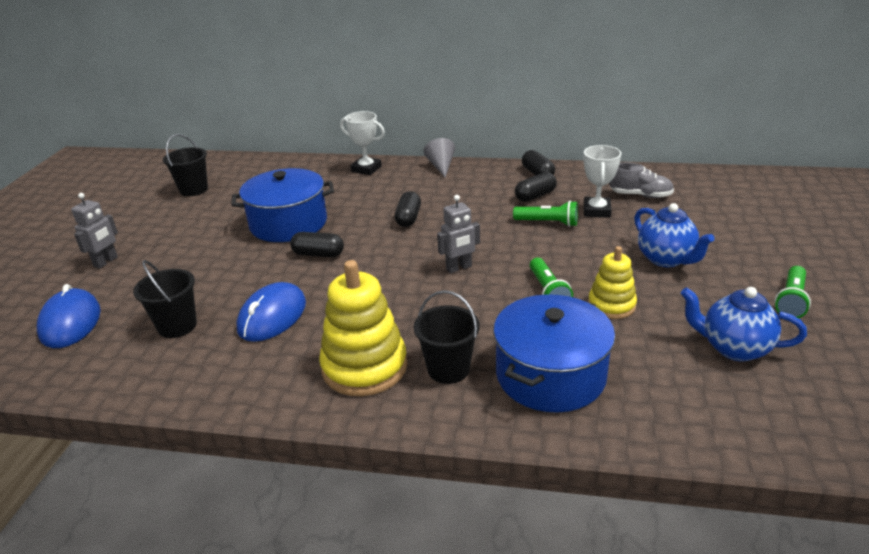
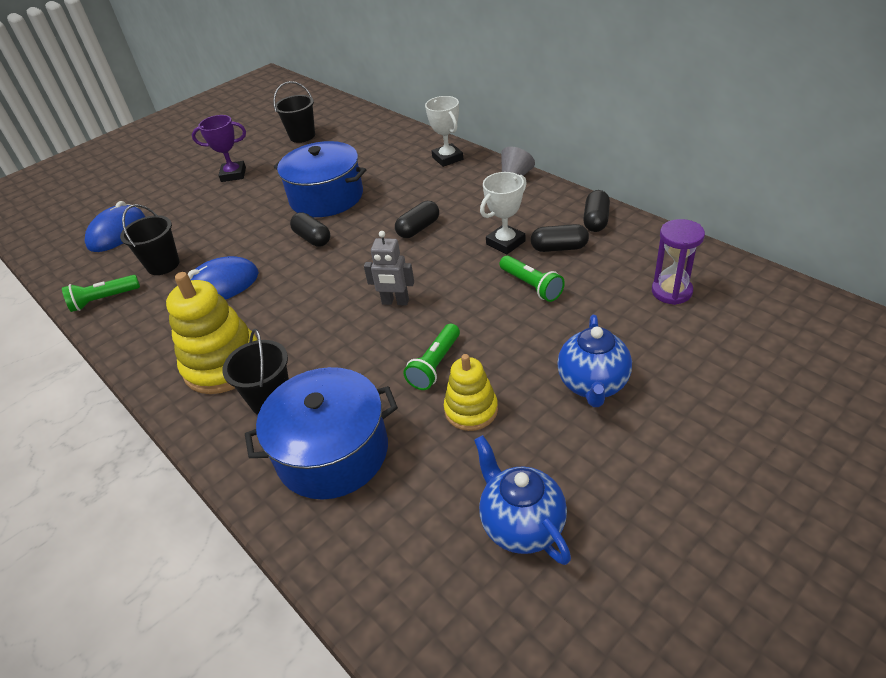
camera: 40 degrees right, 10 degrees up
grey robot [71,193,118,268] -> none
white trophy [584,145,621,218] -> white trophy moved to [480,172,527,254]
grey shoe [609,163,674,198] -> purple hourglass [652,219,705,305]
green flashlight [775,266,811,318] -> green flashlight moved to [62,275,140,312]
none -> purple trophy [192,115,246,182]

